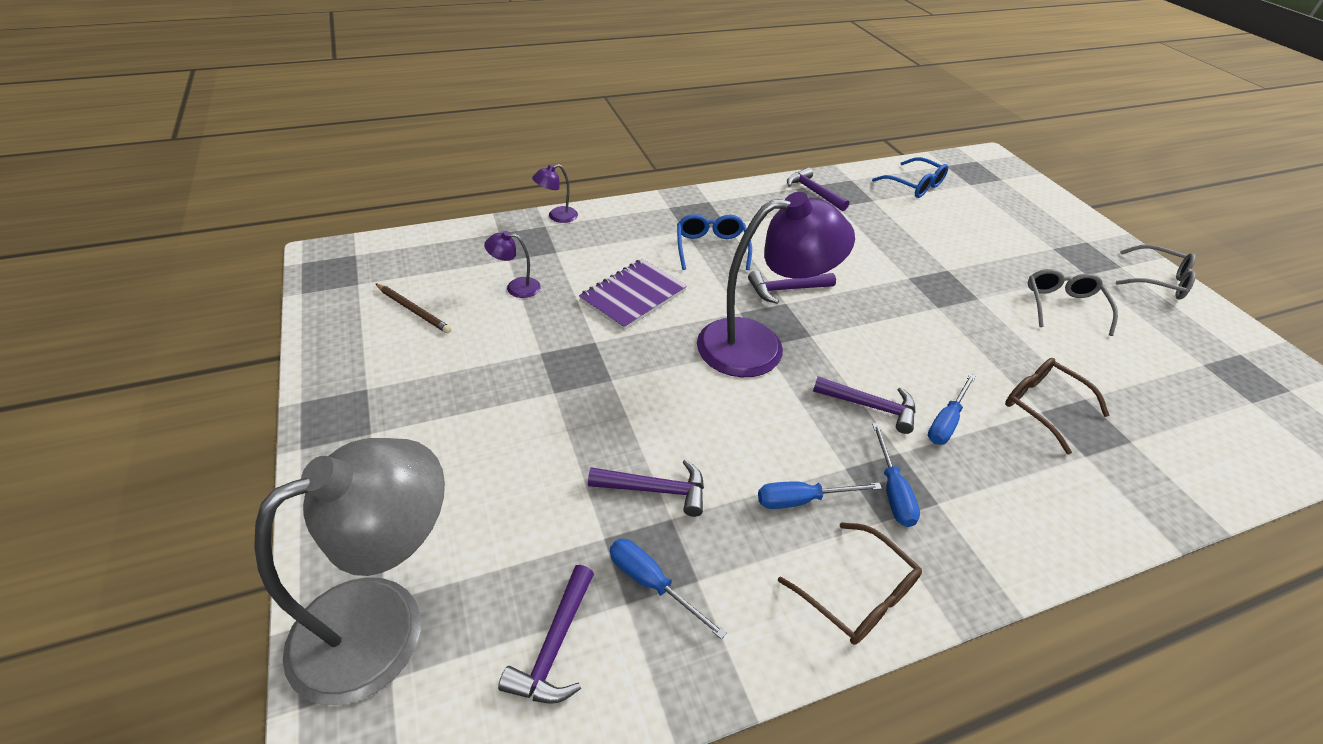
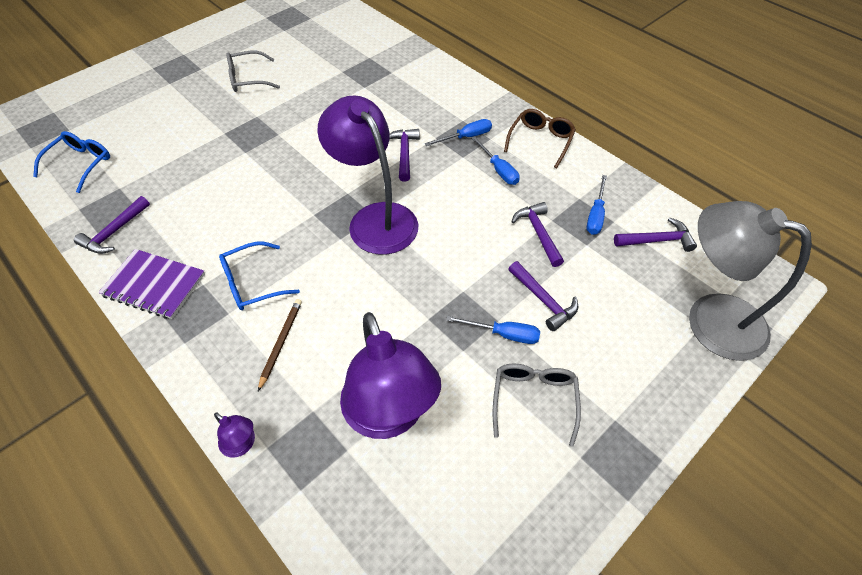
camera: 110 degrees left, 10 degrees up
brown pencil [375,283,452,333] -> brown pencil moved to [258,299,302,391]
purple lamp [484,231,540,298] -> purple lamp [340,312,441,439], size x2.43
purple notebook [579,259,687,330] -> purple notebook moved to [98,249,205,319]
purple hammer [748,270,836,304] -> purple hammer moved to [509,261,578,331]
blue screwdriver [928,374,976,445] -> blue screwdriver moved to [446,316,540,344]
brown glasses [1005,358,1110,455] -> none
grey glasses [1116,245,1196,300] -> grey glasses moved to [493,364,581,447]

